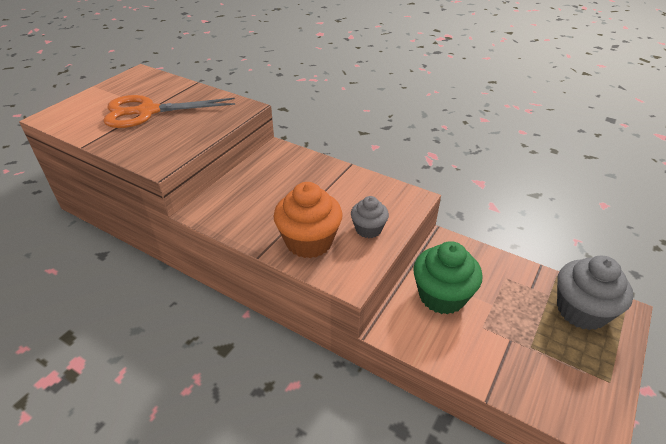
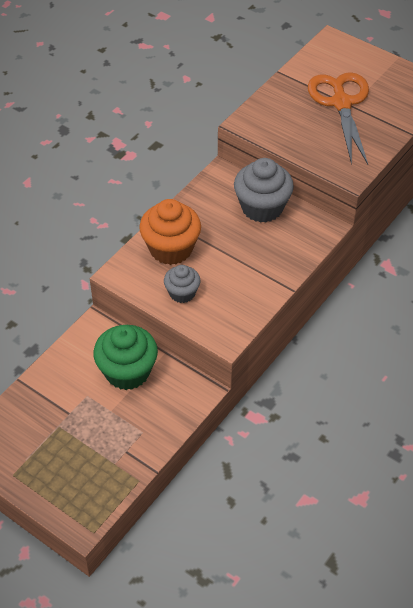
camera: 95 degrees right, 10 degrees up
grey cupcake [557,256,634,330] -> grey cupcake moved to [234,158,294,223]

